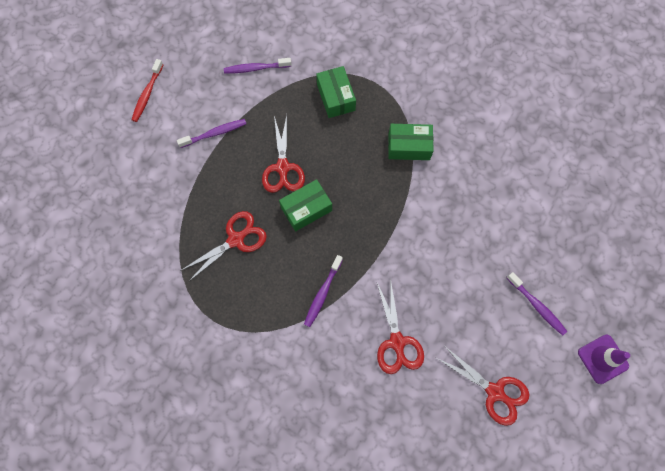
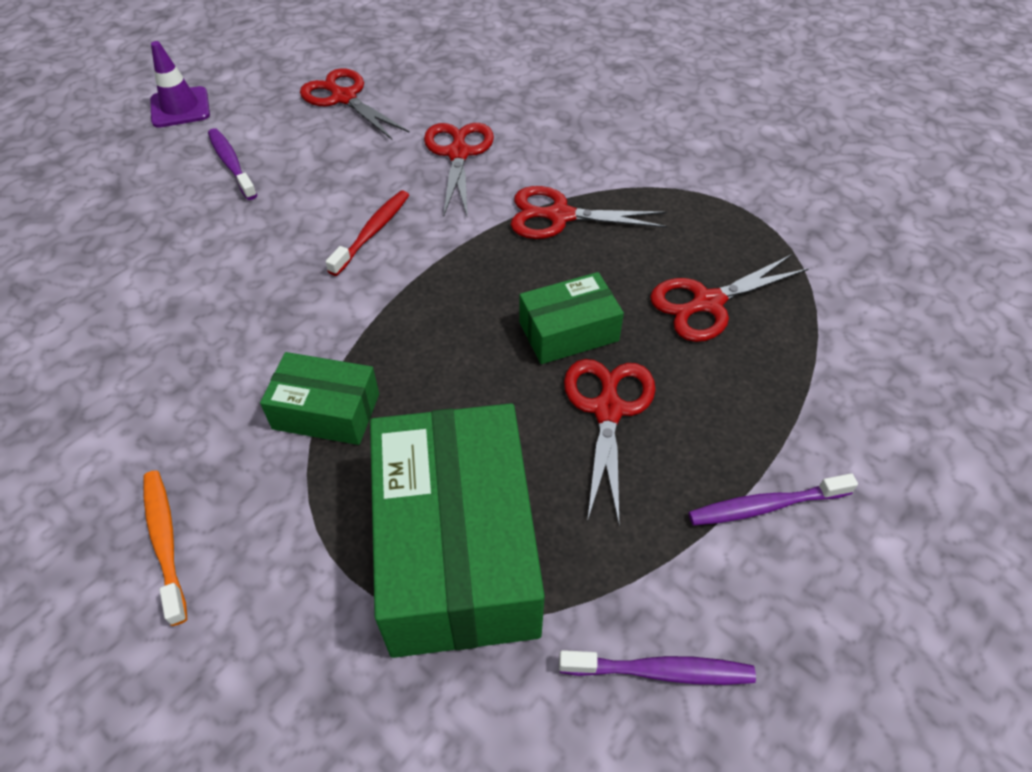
camera: 170 degrees left, 20 degrees down
red toothbrush [132,59,164,122] -> red toothbrush moved to [325,190,409,276]
purple toothbrush [304,255,343,327] -> red scissors [511,186,668,239]
green box [316,66,356,118] -> green box [370,403,545,658], size x1.96
none -> orange toothbrush [144,470,187,626]

